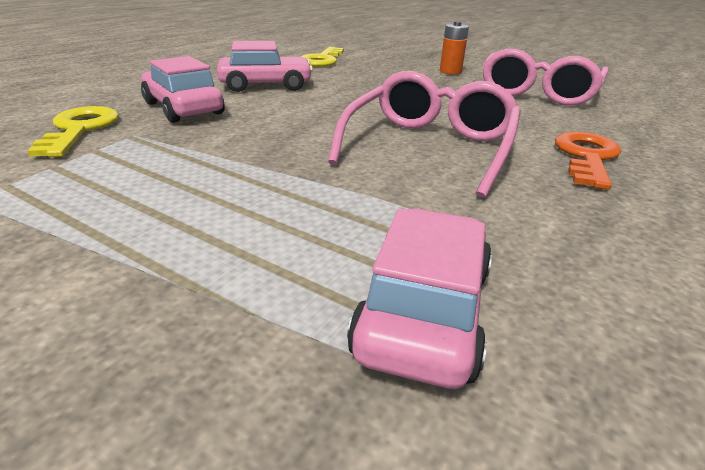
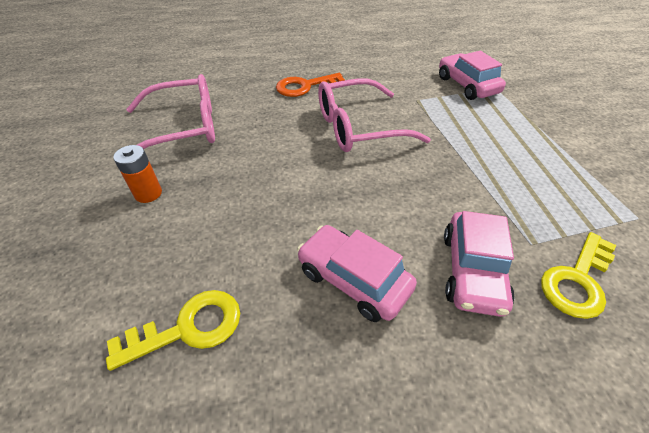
camera: 130 degrees left, 15 degrees up
pink car [347,208,492,389] -> pink car turned 90 degrees clockwise [439,51,506,100]

